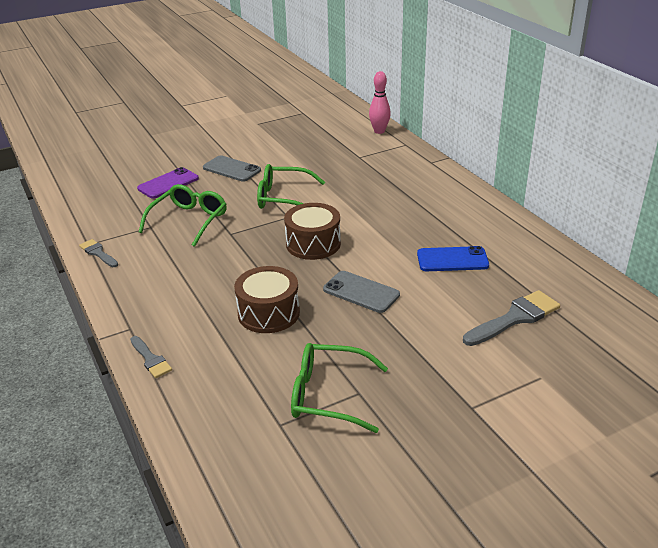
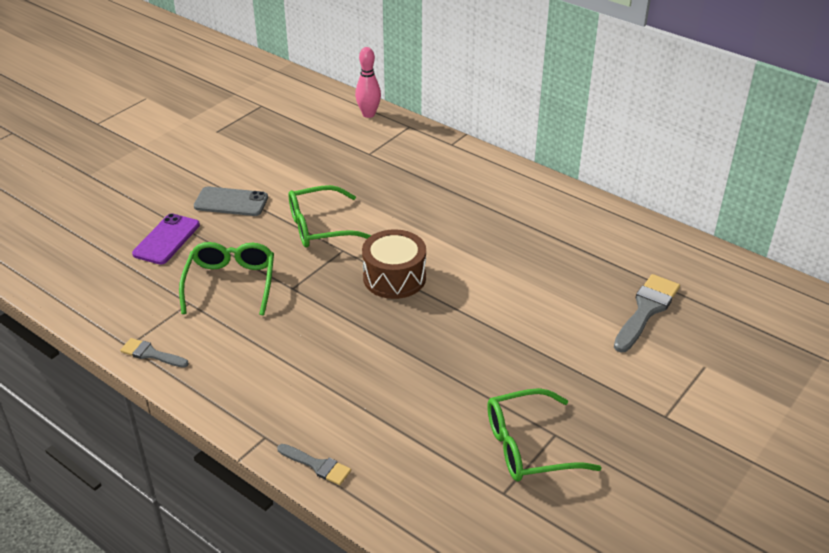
camera: 25 degrees left, 5 degrees up
brown drum [234,266,300,333] -> none
grey phone [323,271,400,313] -> none
blue phone [417,246,489,271] -> none

